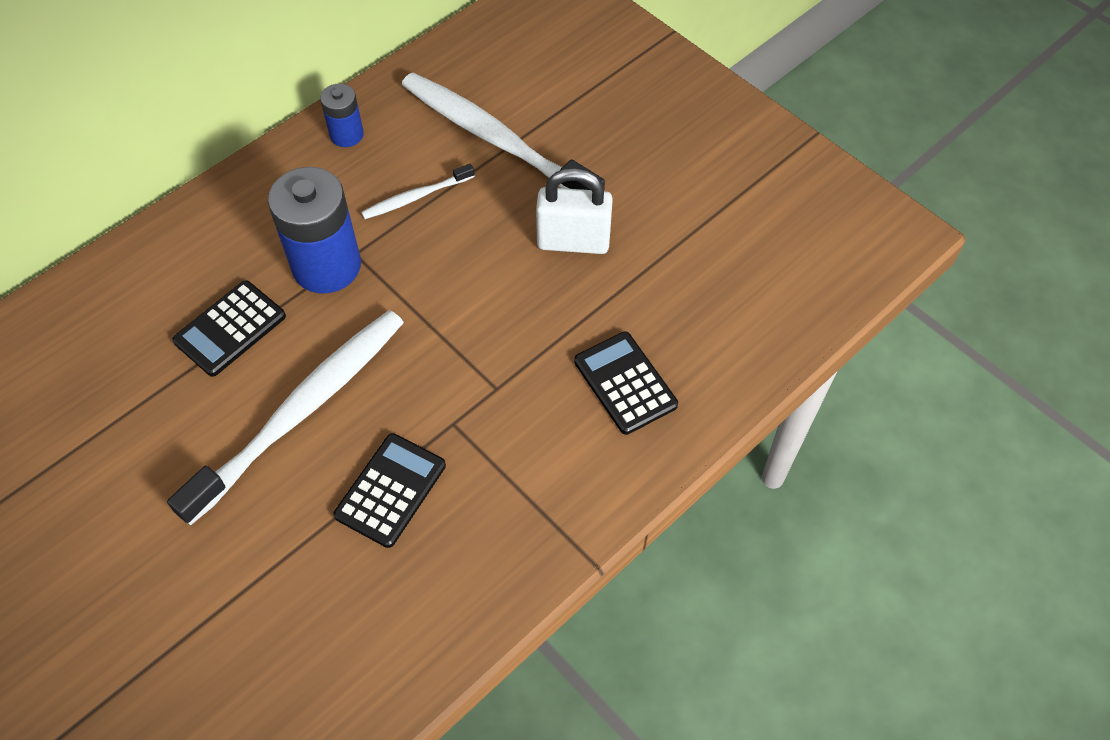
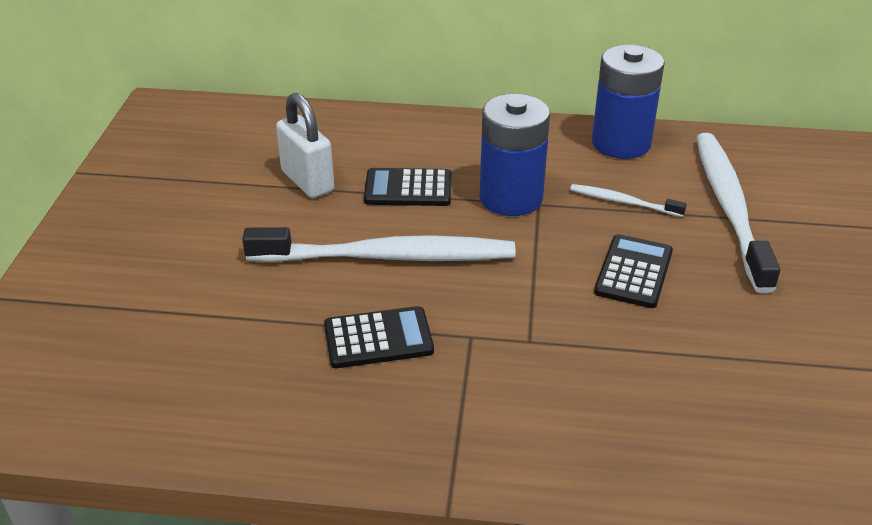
camera: 50 degrees right, 20 degrees down
blue battery [320,84,364,147] -> blue battery [592,45,665,159], size x1.89
white padlock [536,168,613,254] -> white padlock moved to [276,93,334,198]
black calculator [574,332,678,435] -> black calculator moved to [594,234,673,308]

